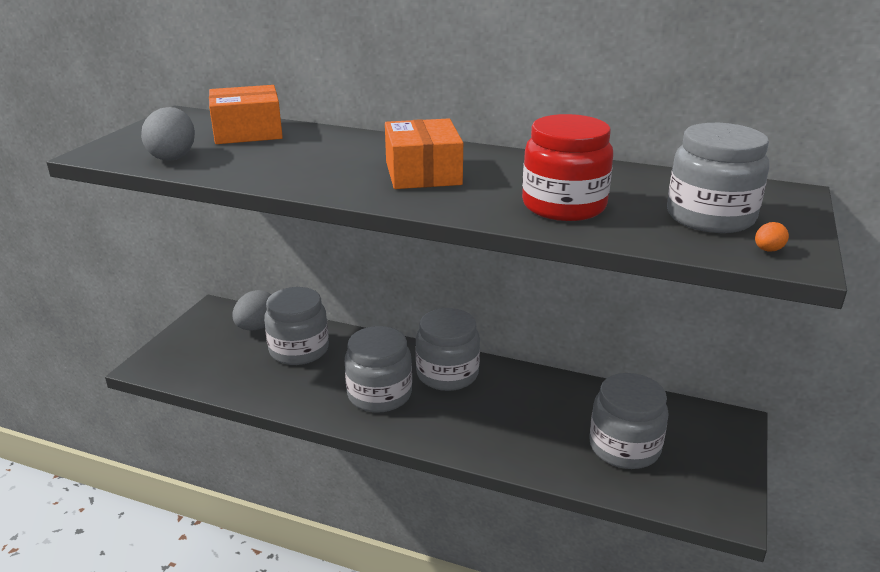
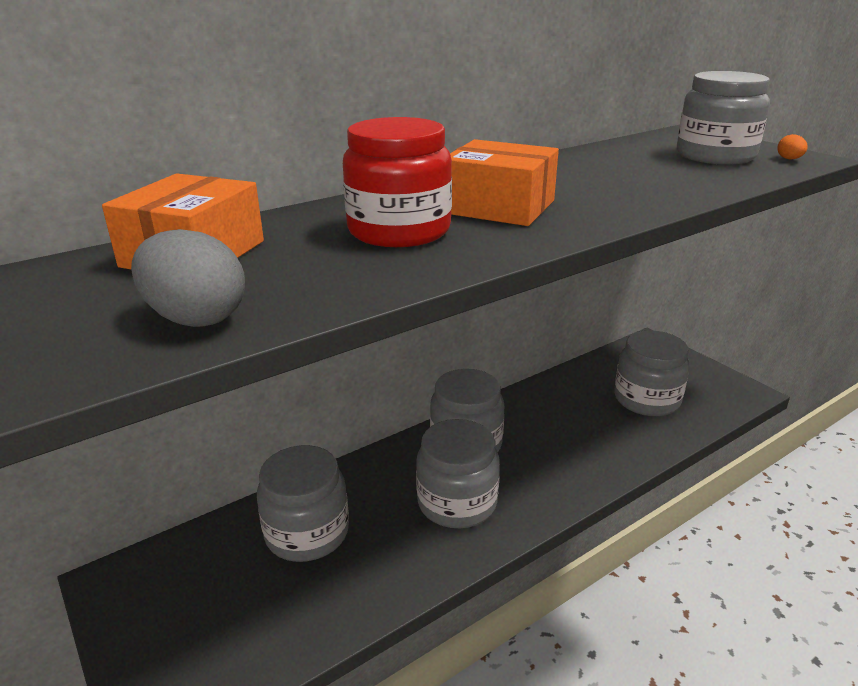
camera: 55 degrees left, 0 degrees up
grey egg [232,290,271,331] -> none
red jar [522,114,613,221] -> red jar moved to [343,117,452,247]

